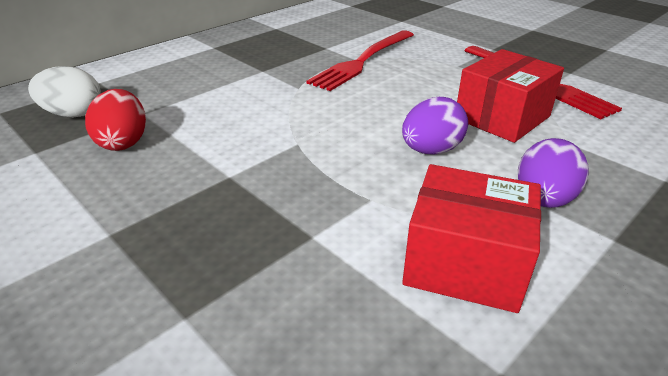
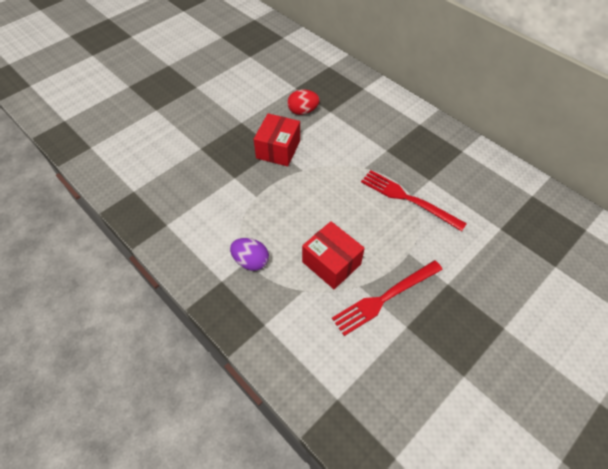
camera: 90 degrees right, 20 degrees up
white egg [28,66,101,118] -> none
purple egg [402,97,468,154] -> none
red box [402,164,541,313] -> red box moved to [254,113,300,166]

